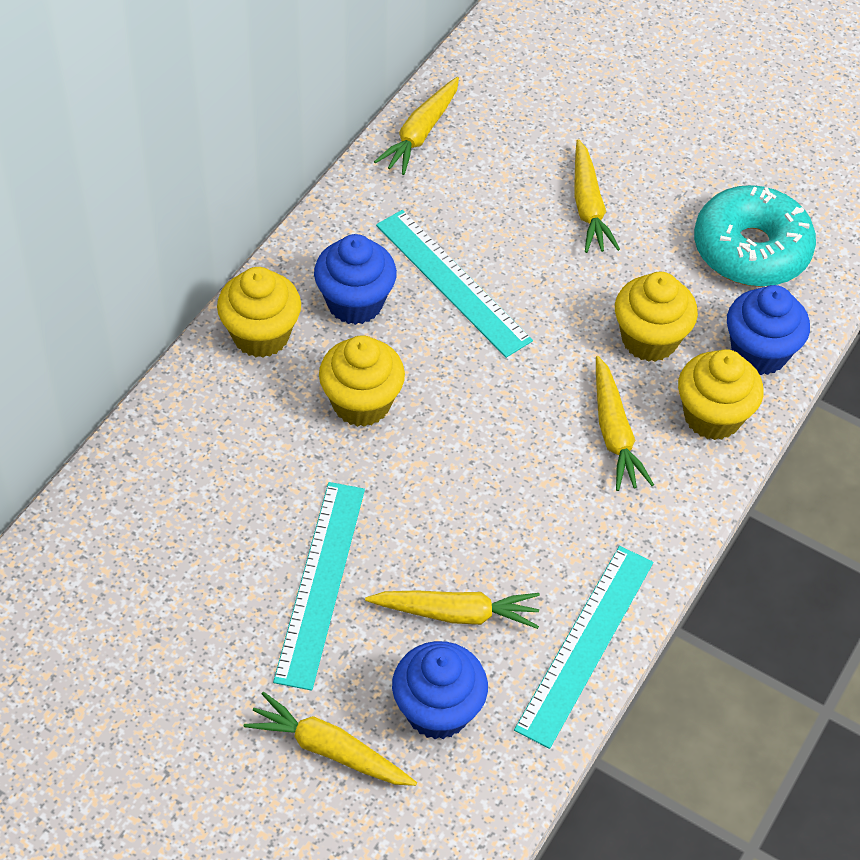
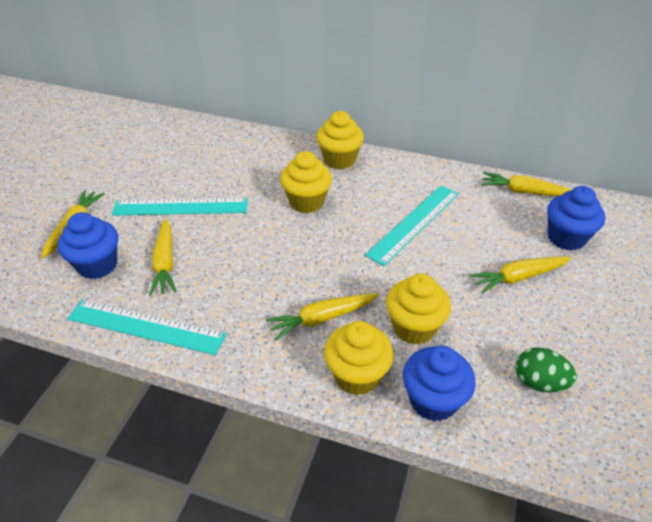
camera: 80 degrees right, 10 degrees down
blue cupcake [314,234,397,325] -> blue cupcake moved to [547,186,605,251]
turquoise donut [694,185,816,287] -> green egg [515,348,577,392]

